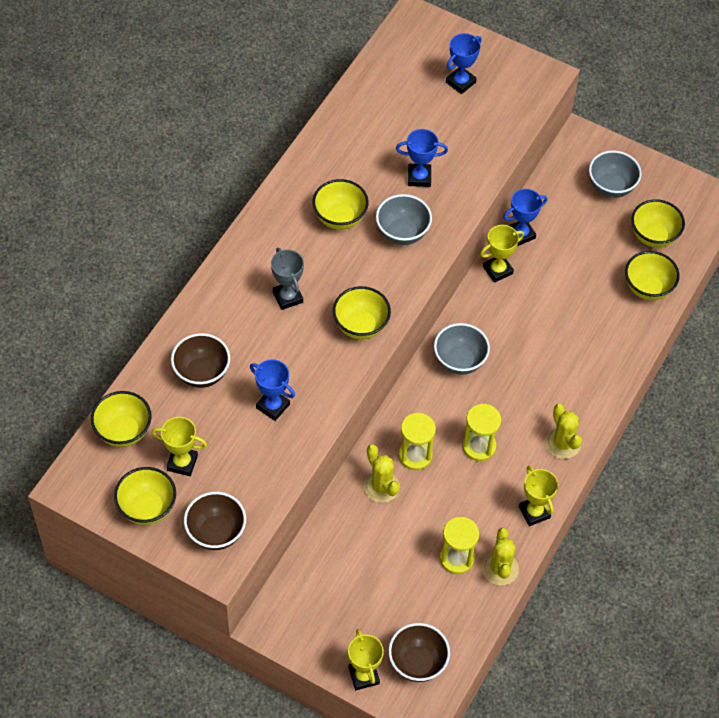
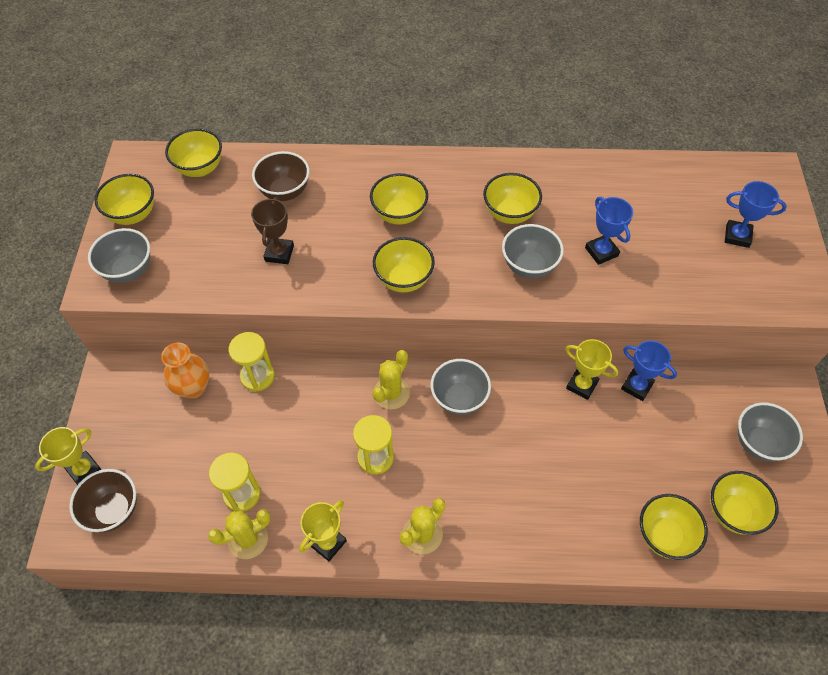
camera: 65 degrees right, 0 degrees up
yellow trophy [152,417,207,476] -> none
brown bowl [184,492,246,550] -> grey bowl [88,228,150,283]
blue trophy [250,359,295,421] -> brown trophy [251,197,294,264]
grey trophy [271,248,304,310] -> yellow bowl [370,173,428,225]
yellow cactus [364,444,400,503] -> yellow cactus moved to [372,350,410,409]
yellow hourglass [399,413,436,470] -> yellow hourglass moved to [229,332,275,392]
none -> orange vase [161,343,209,399]

